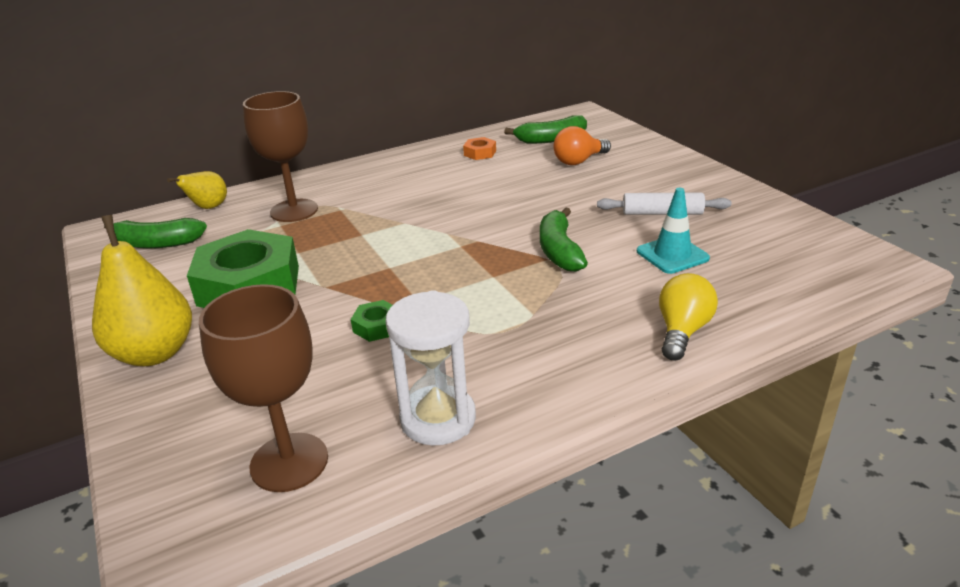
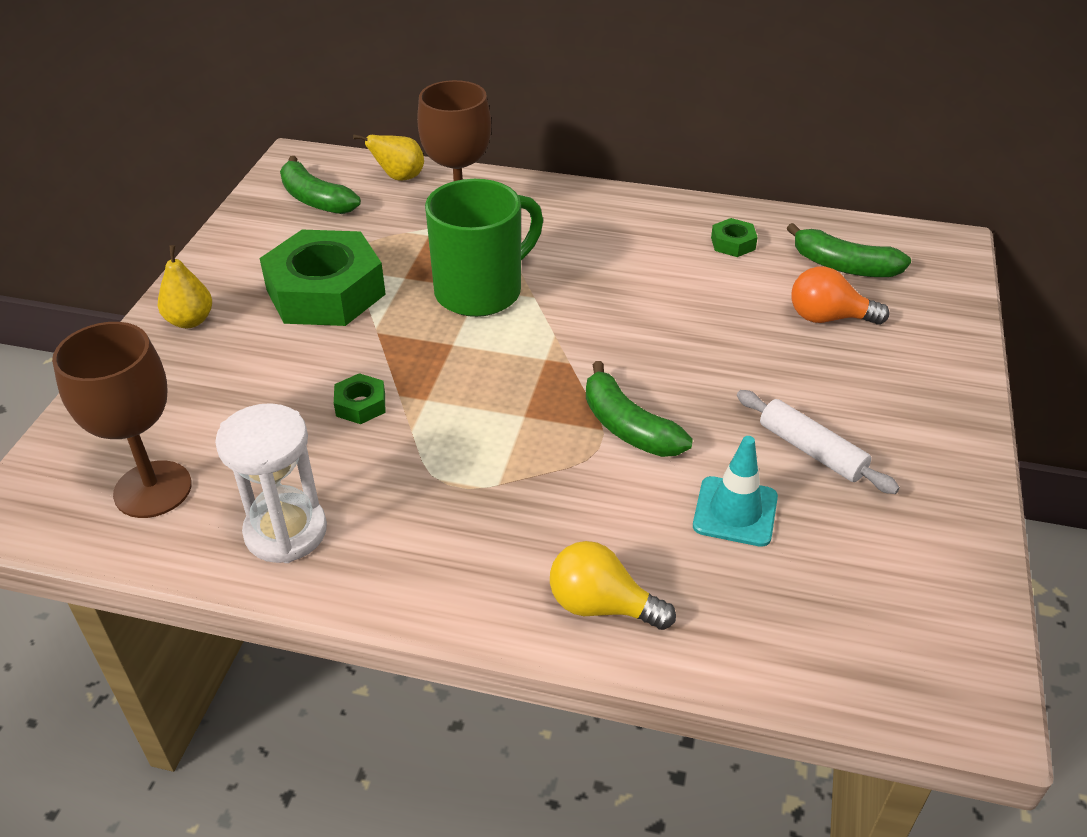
camera: 40 degrees right, 10 degrees up
yellow pear [92,215,192,366] -> yellow pear [158,245,212,328], size x0.57
orange nut [463,137,496,160] -> green nut [711,218,758,257]
green banana [540,208,588,272] -> green banana turned 75 degrees counterclockwise [586,361,693,457]
yellow light bulb [659,273,718,360] -> yellow light bulb turned 135 degrees counterclockwise [550,541,676,630]
none -> green mug [425,179,543,317]

